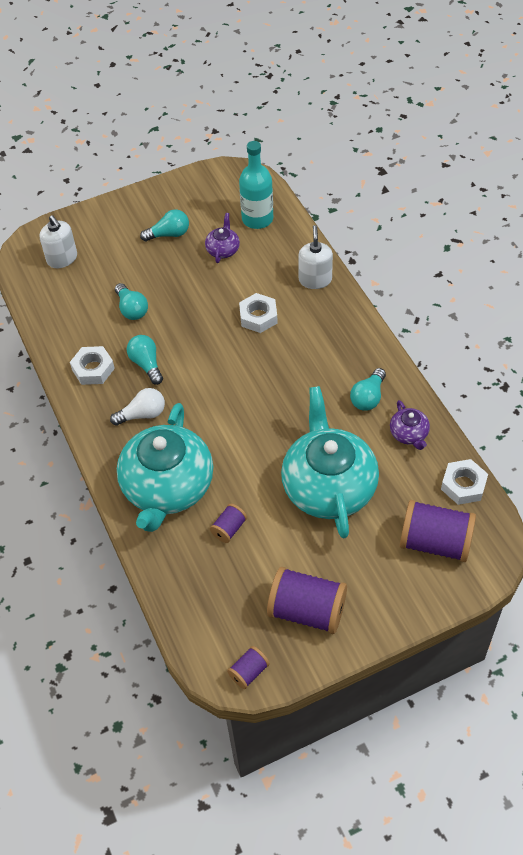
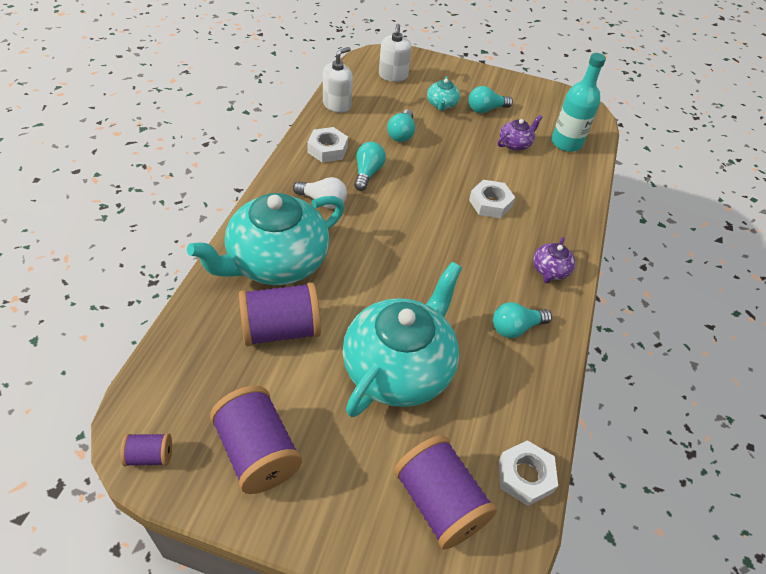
camera: 35 degrees right, 5 degrees down
turquoise light bulb [140,209,189,242] -> turquoise light bulb turned 135 degrees clockwise [468,86,513,113]
purple spool [210,504,247,543] -> purple spool [239,282,321,346], size x2.02
white soap dispenser [298,225,333,289] -> white soap dispenser moved to [323,47,353,113]
purple teapot [390,400,430,450] -> purple teapot moved to [533,237,576,283]
none -> turquoise teapot [427,76,460,111]

